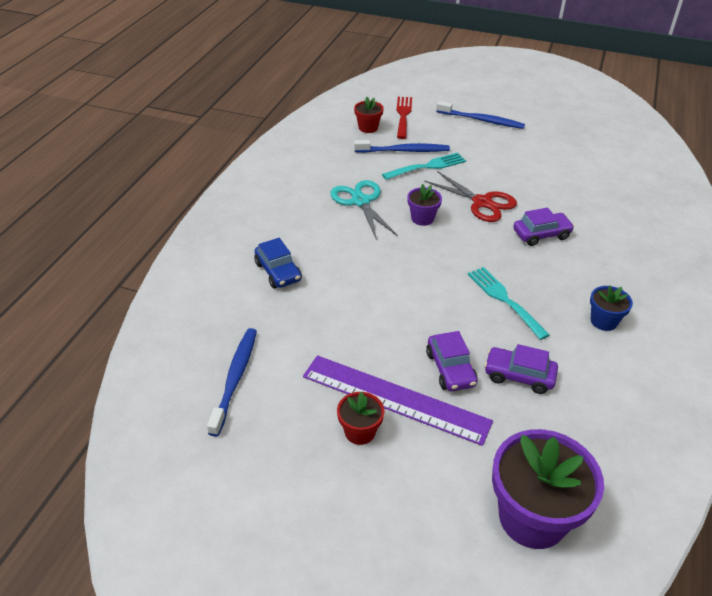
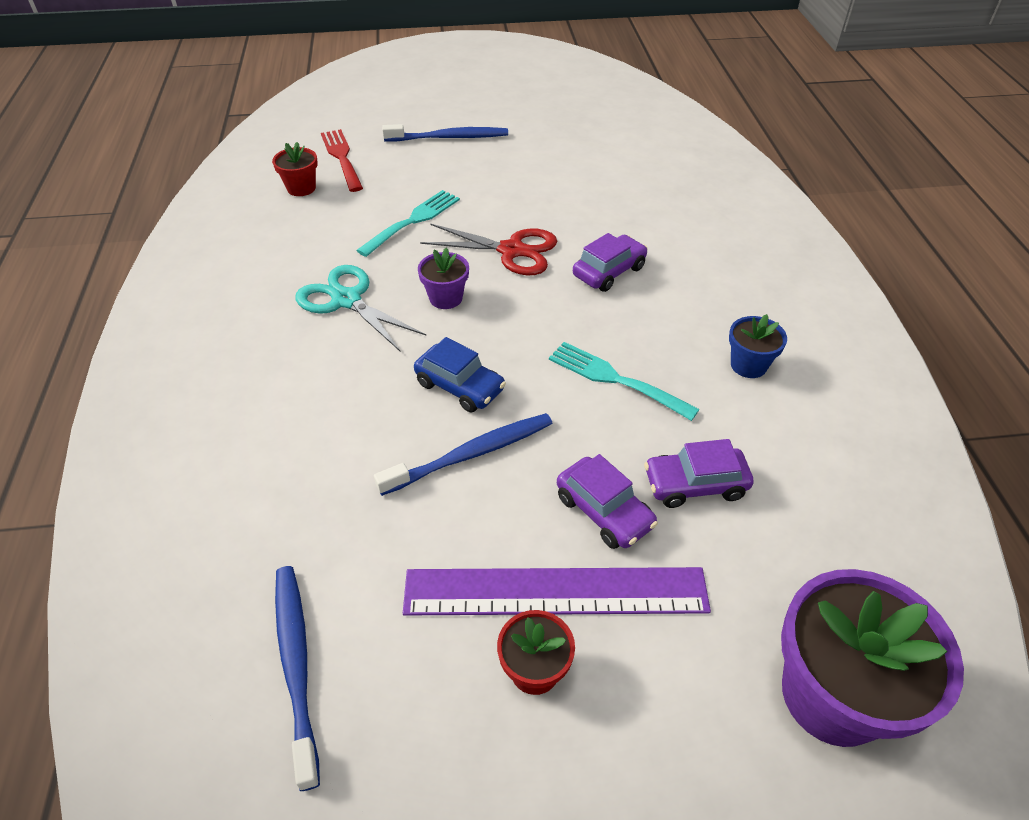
camera: 25 degrees left, 5 degrees up
blue car [254,238,302,288] -> blue car moved to [414,337,506,412]
blue toothbrush [354,140,450,153] -> blue toothbrush moved to [374,413,553,496]

